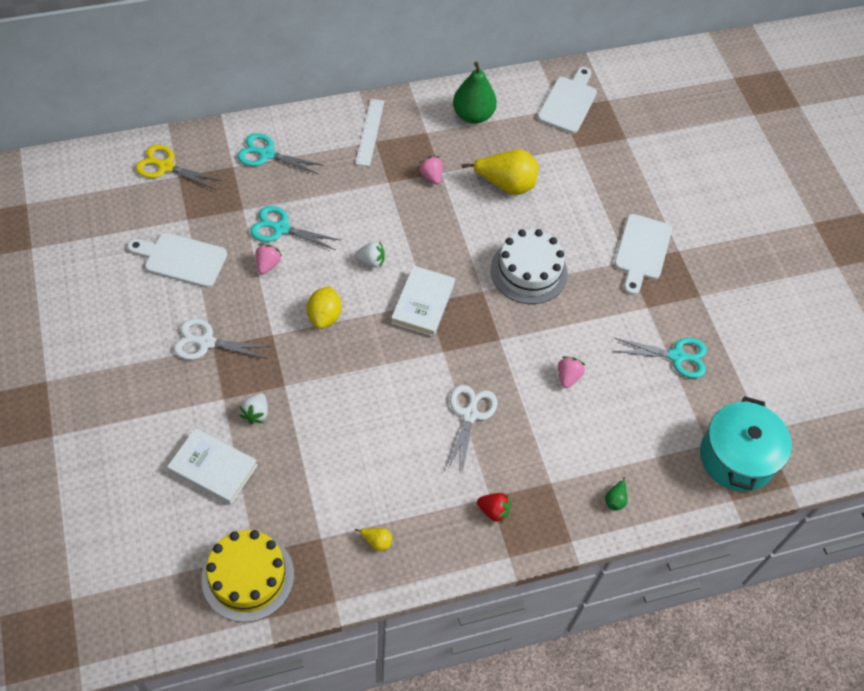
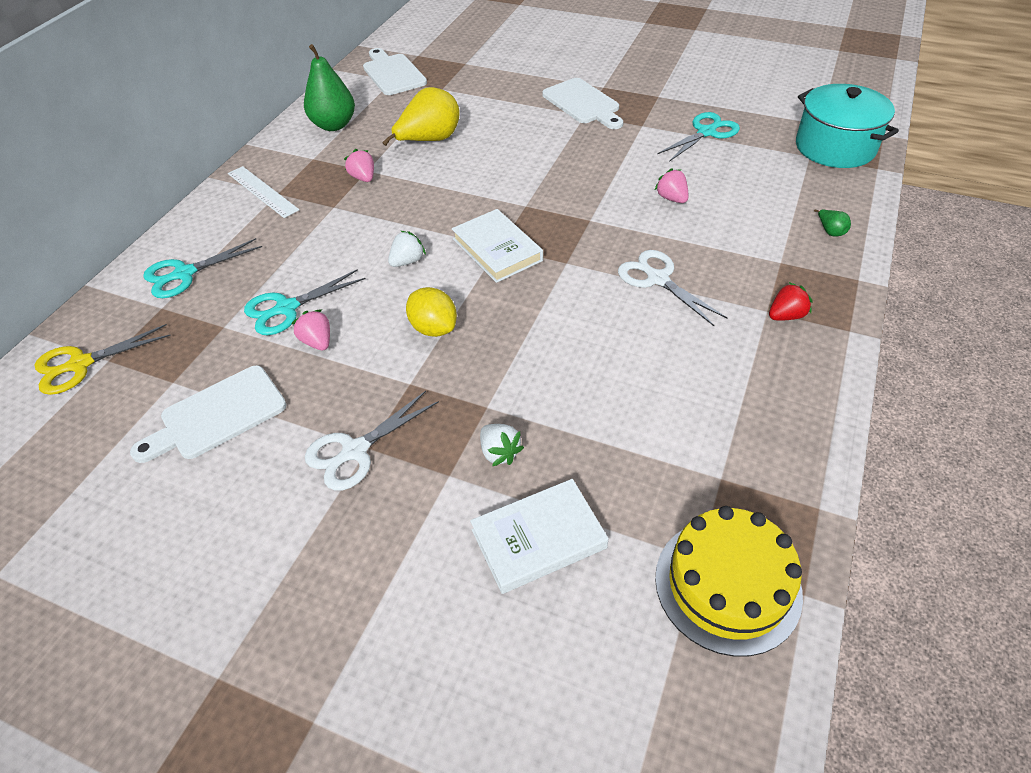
camera: 45 degrees left, 10 degrees down
yellow pear [355,528,393,551] -> none
pink strawberry [418,156,443,185] -> pink strawberry turned 45 degrees clockwise [344,149,374,182]
white cake [491,229,568,304] -> none

